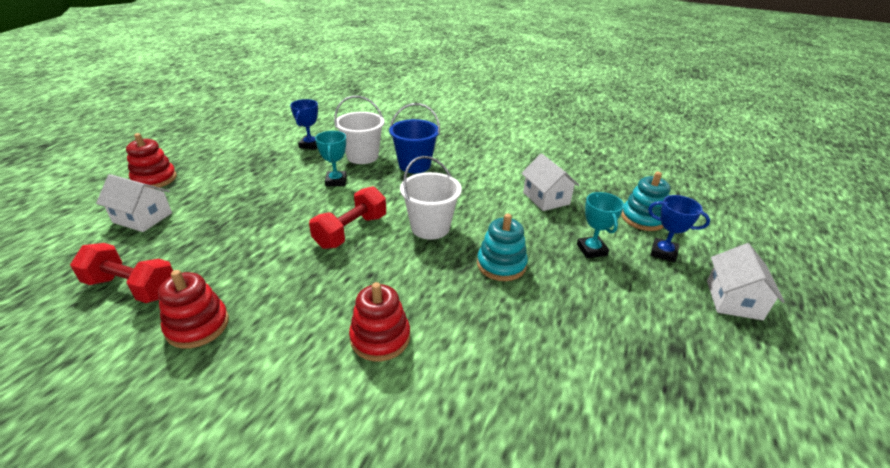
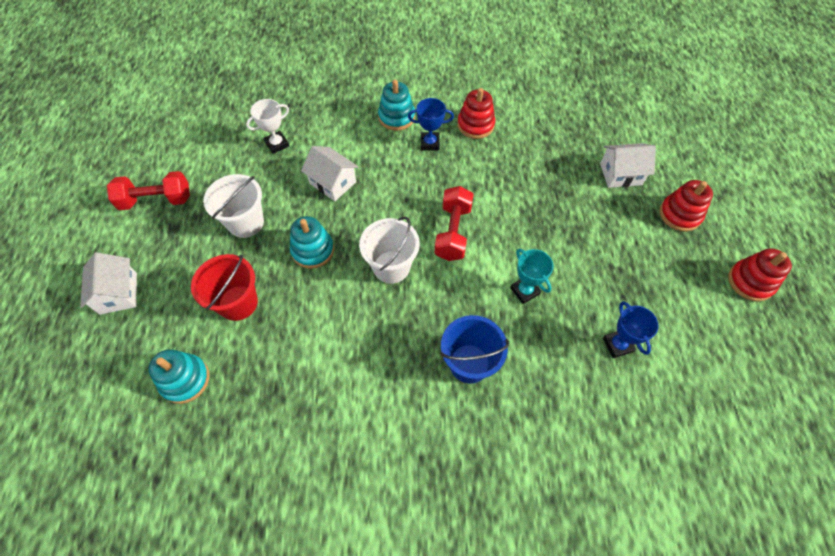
camera: 155 degrees right, 25 degrees up
red dumbbell [70,243,173,303] -> red dumbbell moved to [107,171,190,210]
white bucket [334,96,384,164] -> white bucket moved to [203,174,264,238]
red stacking toy [349,282,410,361] -> red stacking toy moved to [728,248,792,301]
white house [521,154,579,211] -> white house moved to [301,146,358,201]
turquoise trophy [577,192,624,258] -> red bucket [191,254,258,321]
blue trophy [648,195,710,263] -> blue trophy moved to [408,98,454,150]
none -> white trophy [246,99,289,154]
none -> turquoise stacking toy [378,80,415,131]

